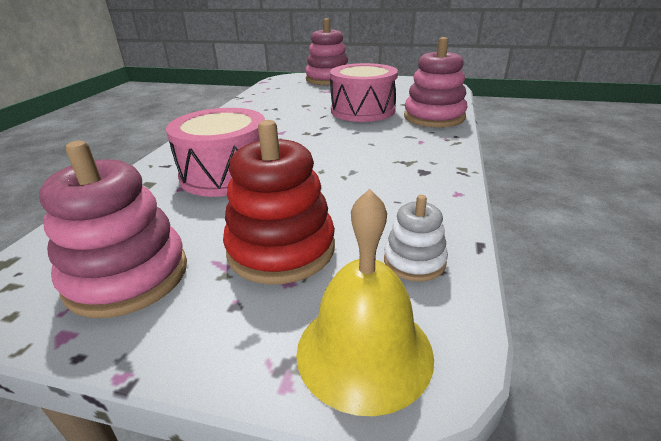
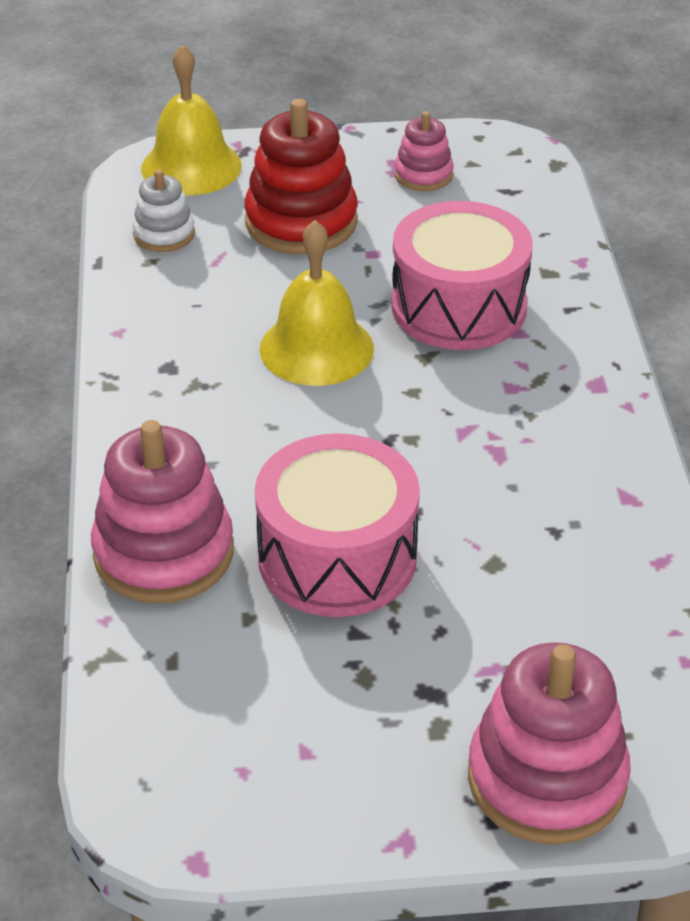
camera: 160 degrees right, 10 degrees up
pink stacking toy [39,141,187,318] -> pink stacking toy [394,111,454,191], size x0.54
none -> yellow bell [260,220,374,386]

